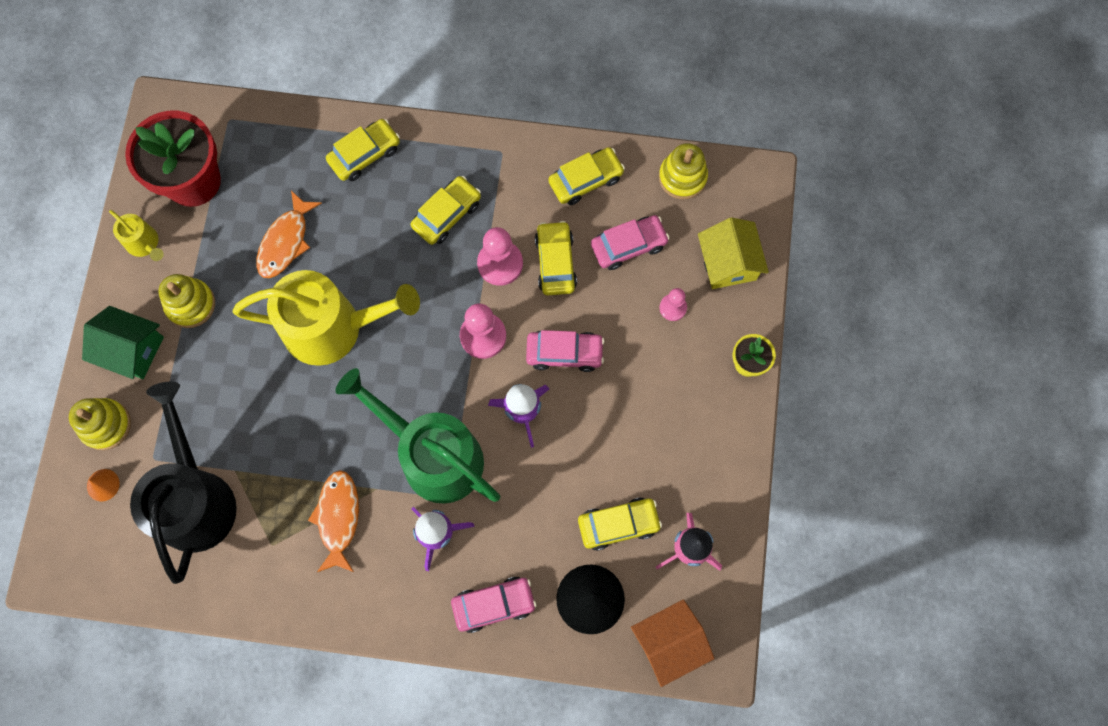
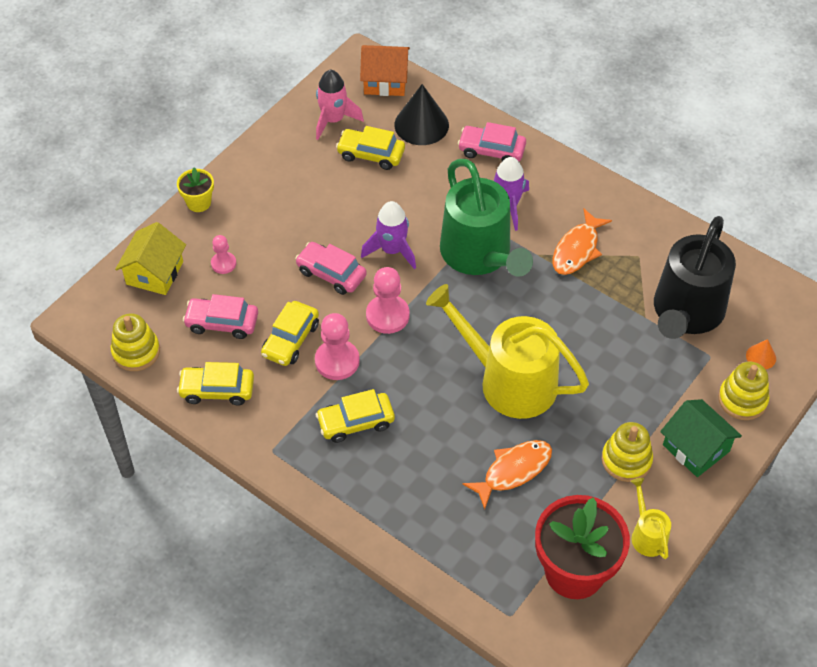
camera: 150 degrees left, 20 degrees down
yellow car [326,119,400,181] -> none

